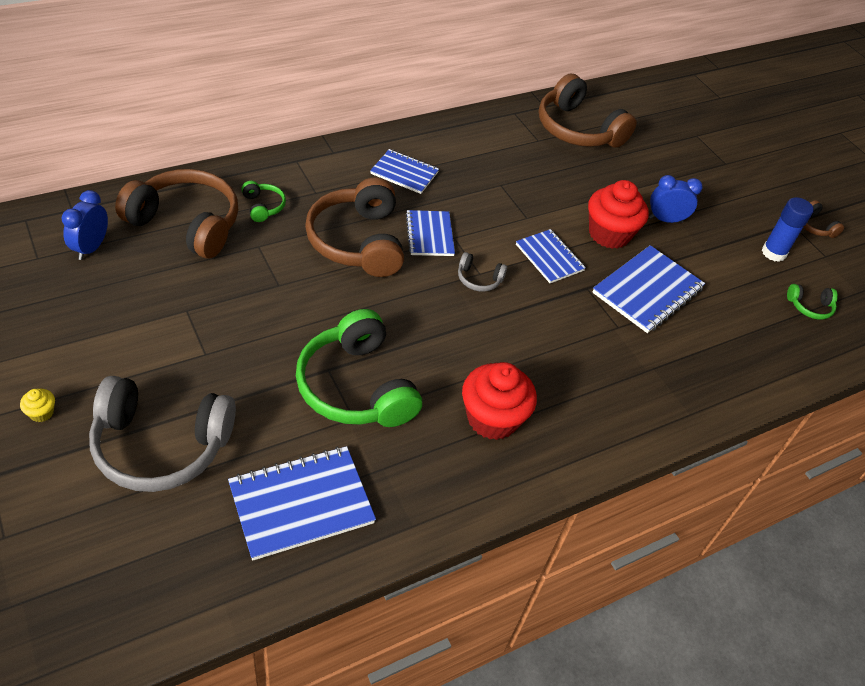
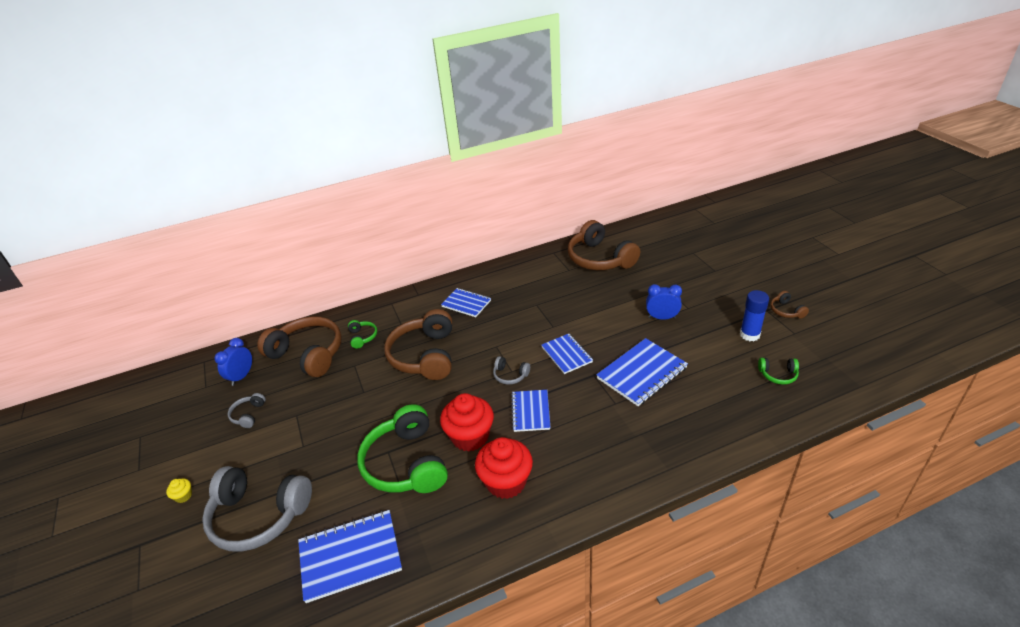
camera: 15 degrees right, 10 degrees down
blue notebook [405,210,455,256] -> blue notebook moved to [511,390,551,432]
red cupcake [588,180,649,249] -> red cupcake moved to [440,393,494,452]
none -> grey headphones [228,393,266,428]

